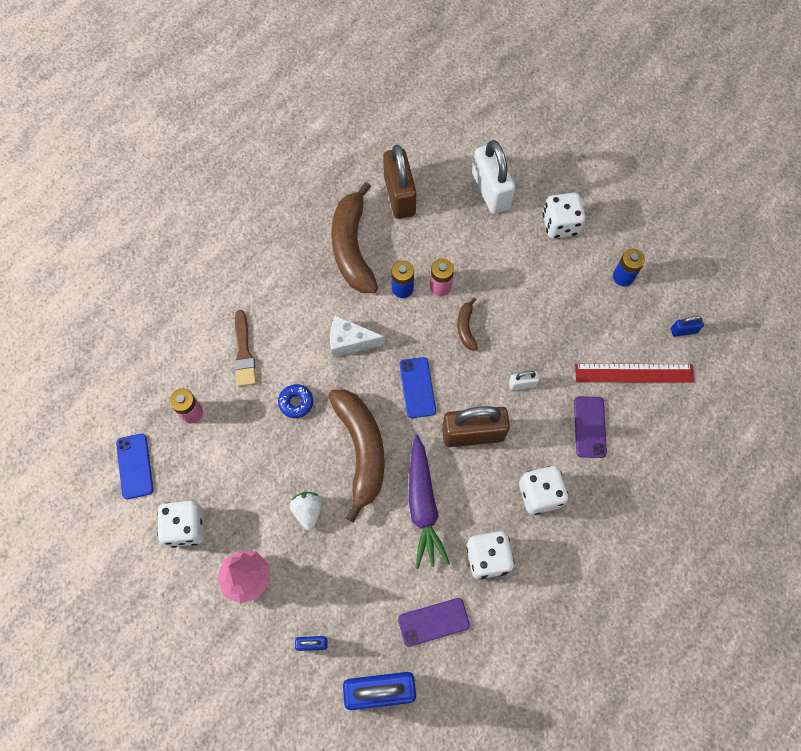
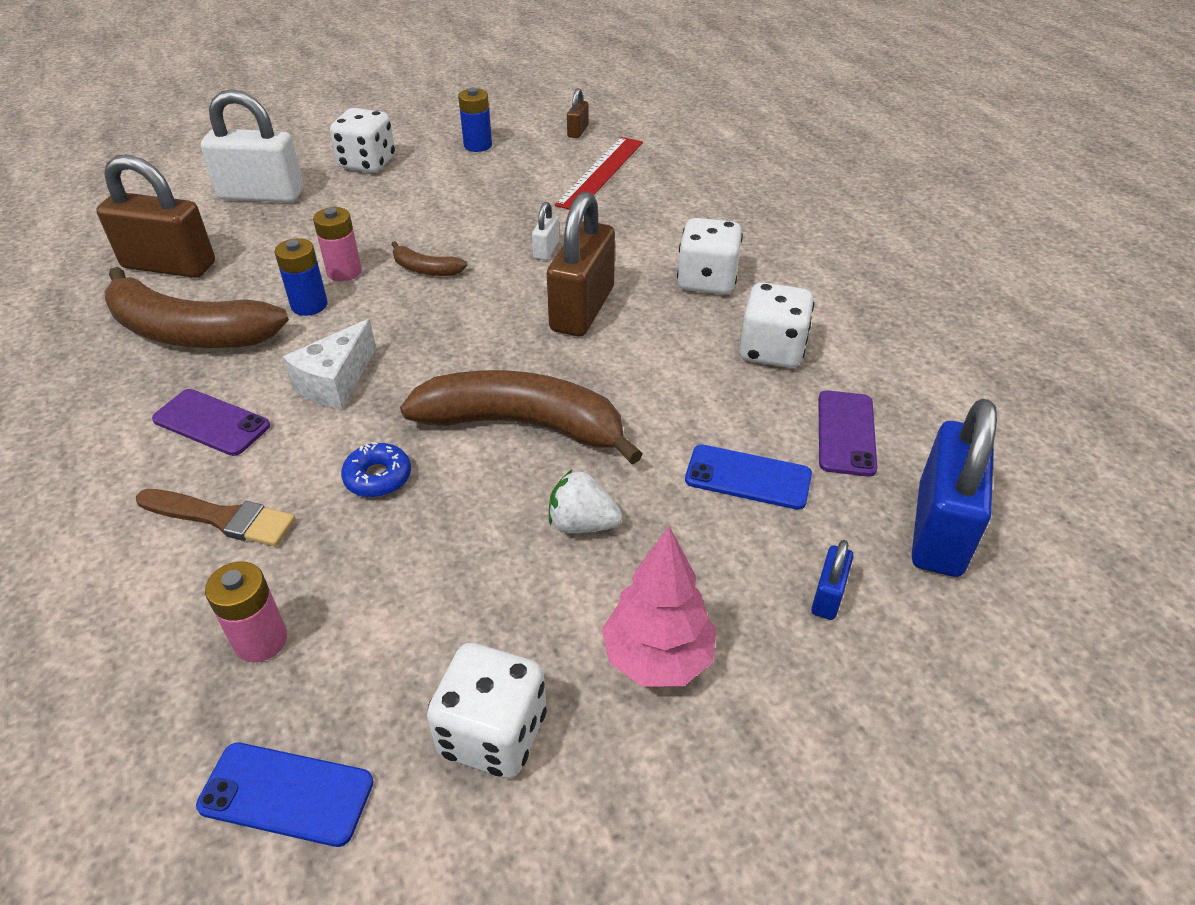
camera: 65 degrees left, 25 degrees down
blue phone [400,357,436,418] -> blue phone moved to [685,444,812,510]
purple carrot [408,434,450,569] -> none
purple phone [574,396,607,458] -> purple phone moved to [152,389,270,456]
blue padlock [671,316,704,337] -> brown padlock [567,88,589,138]

